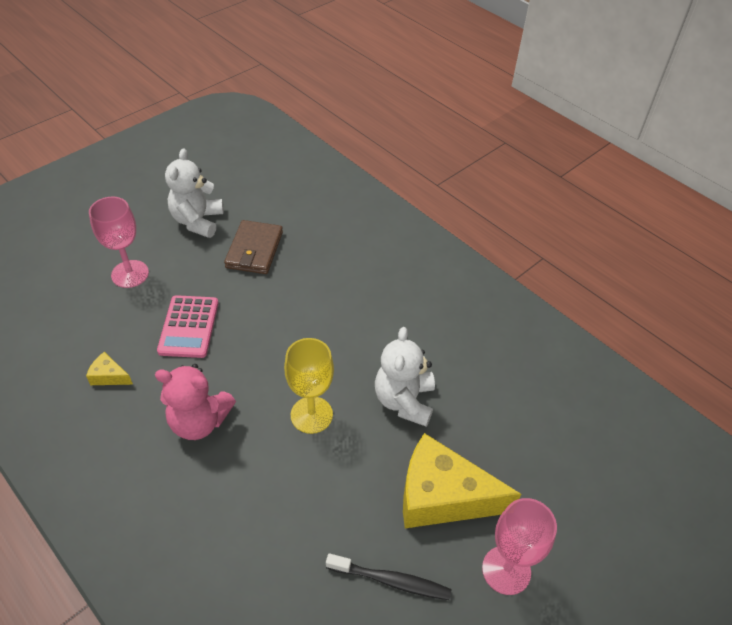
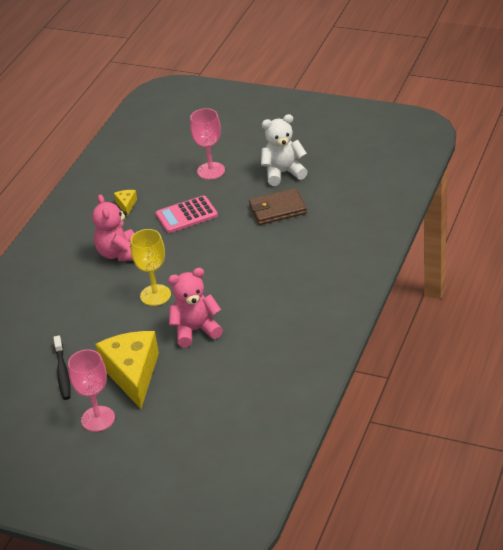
camera: 70 degrees right, 10 degrees down
white teddy bear [375,327,435,427] -> pink teddy bear [168,268,223,348]

